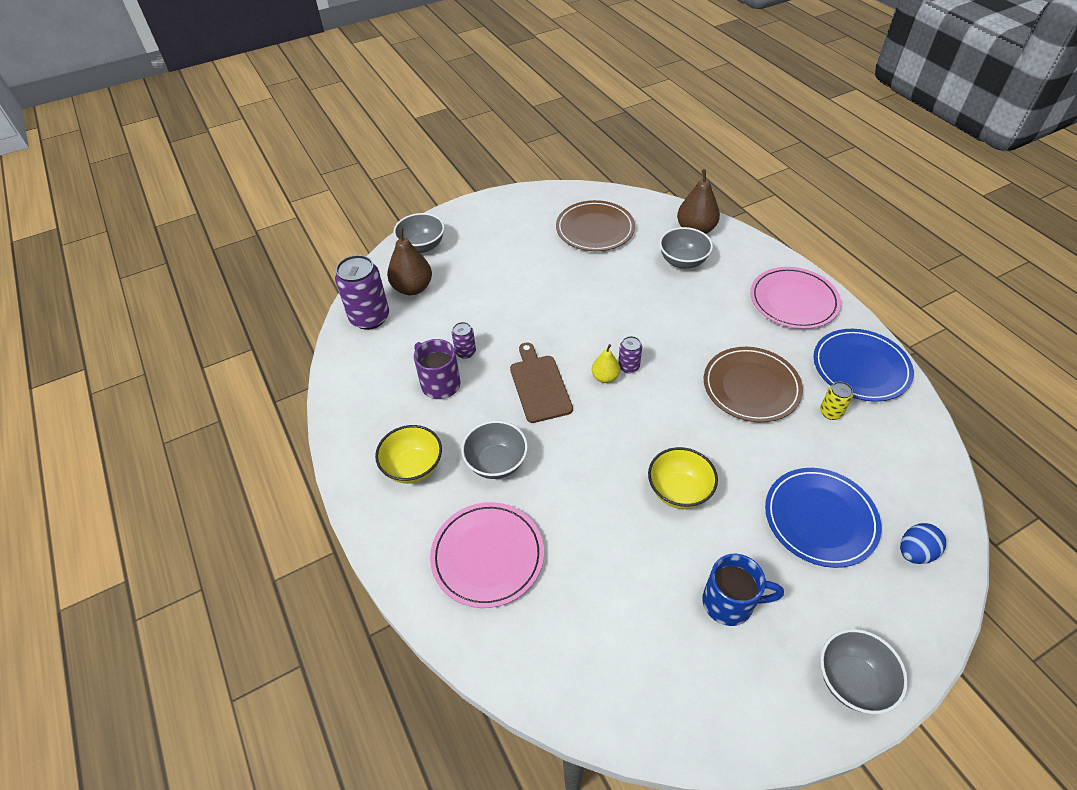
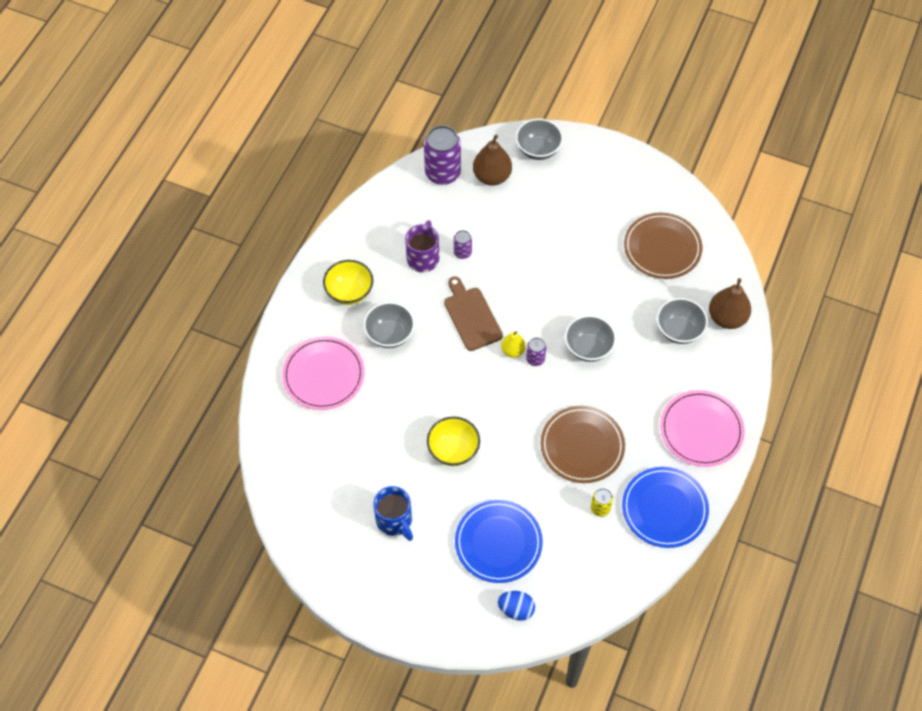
camera: 50 degrees right, 10 degrees up
brown cutting board [510,342,573,423] -> brown cutting board turned 60 degrees counterclockwise [444,277,503,351]
grey bowl [820,629,908,714] -> grey bowl moved to [565,315,616,362]

